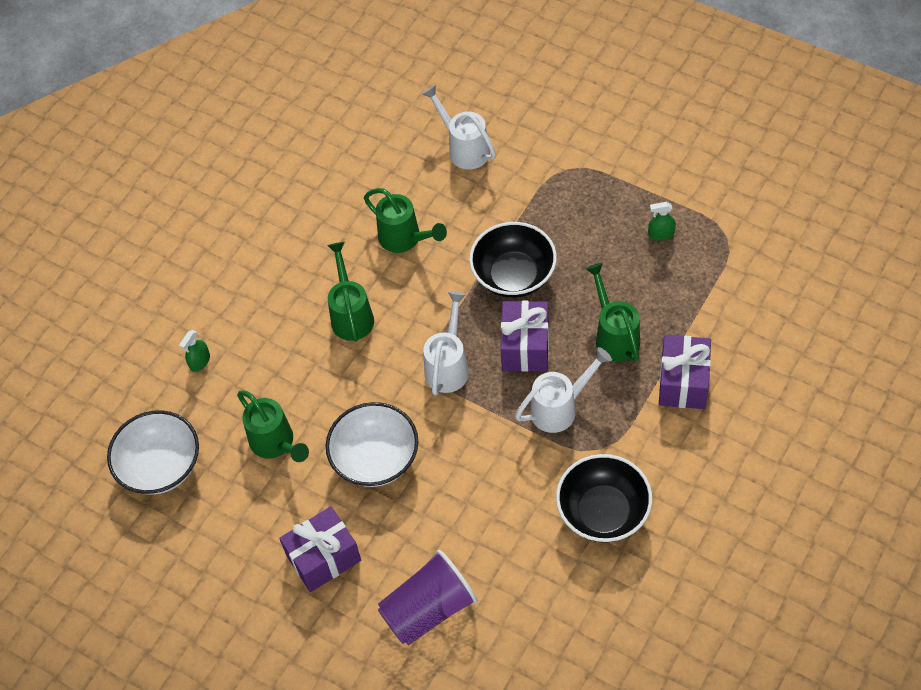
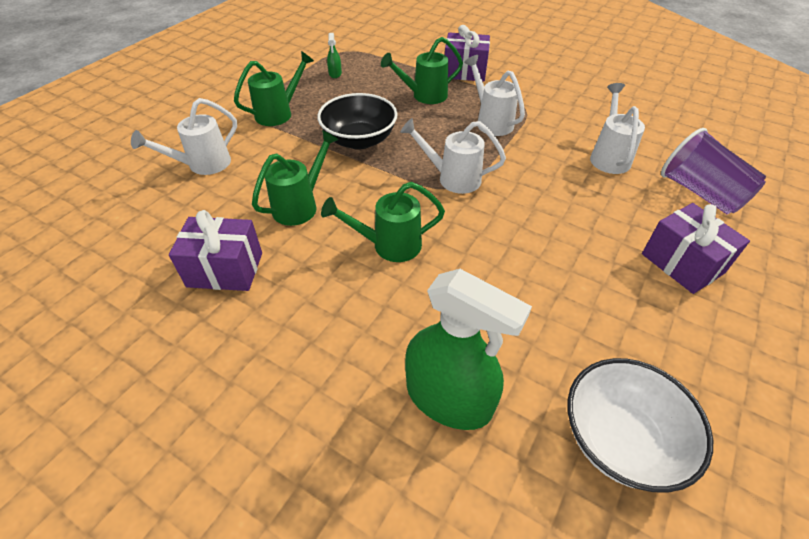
camera: 95 degrees left, 10 degrees down
green spray bottle [179,330,210,372] -> green spray bottle [405,269,532,430], size x2.46
green watering can [237,391,309,462] -> green watering can moved to [234,51,314,126]
white bowl [326,402,418,487] -> none
purple gift [500,300,549,372] -> purple gift moved to [169,210,262,291]
black bowl [556,454,652,542] -> none
none -> white watering can [590,83,645,174]

